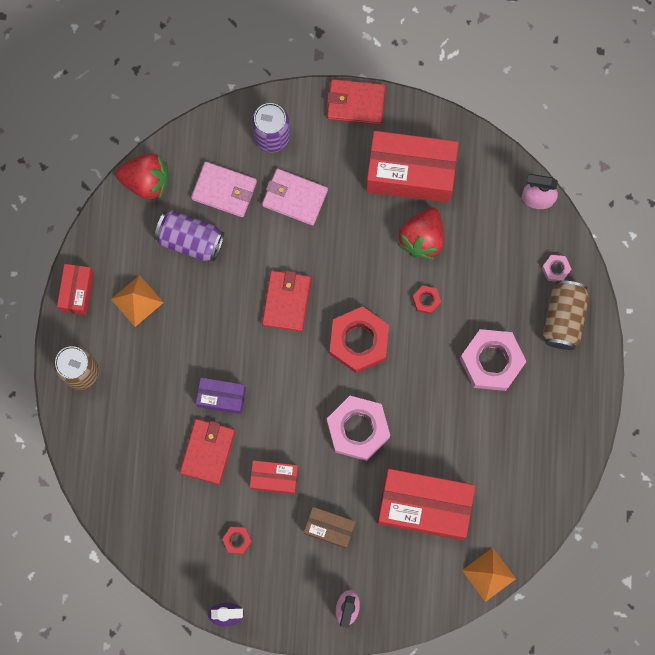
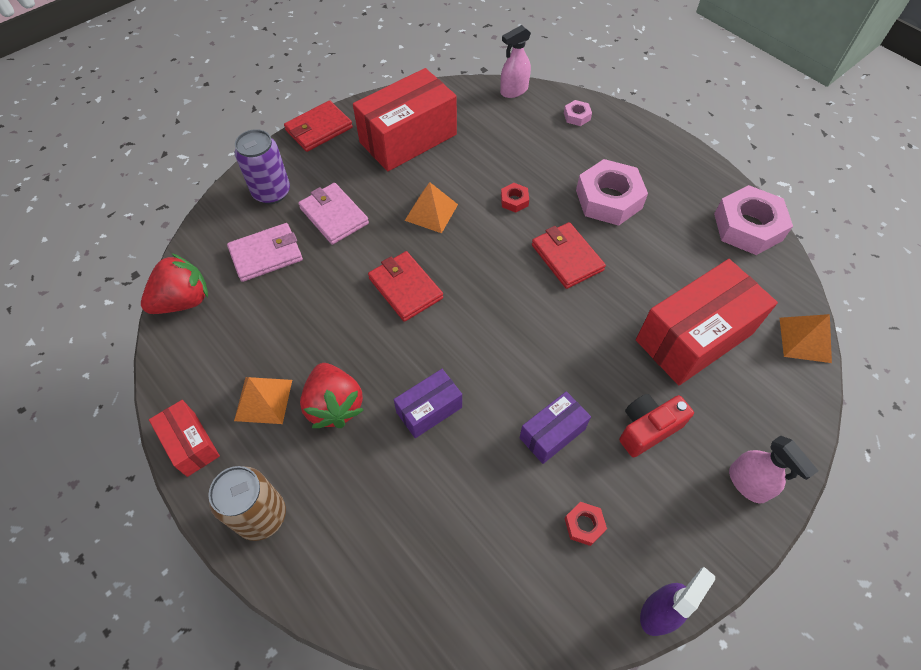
camera: 45 degrees left, 20 degrees down
purple can [154,210,224,262] -> none
red wallet [180,419,235,485] -> red wallet moved to [532,222,606,289]
red box [250,460,298,494] -> purple box [520,391,591,464]
pink wallet [262,169,328,226] -> pink wallet turned 75 degrees clockwise [298,183,369,245]
brown box [304,507,356,548] -> red camera [619,394,694,457]
pink nut [327,396,390,461] -> pink nut moved to [714,185,793,255]
red nut [330,306,389,373] -> none
red strawberry [398,207,444,260] -> red strawberry moved to [300,363,364,428]
brown can [543,280,589,350] -> none
none -> orange pyramid [405,182,458,233]

